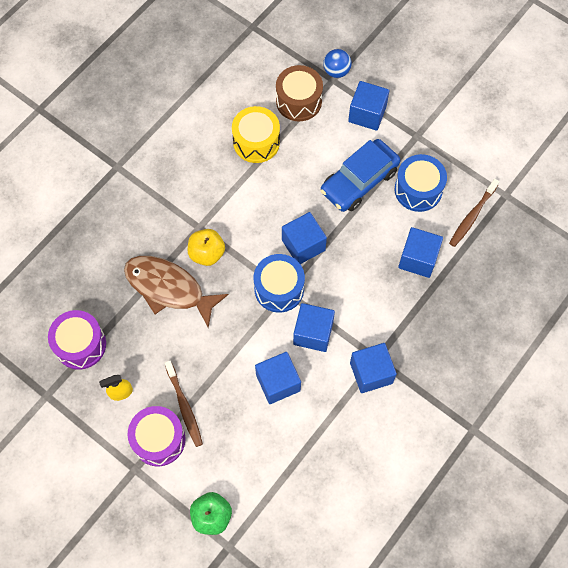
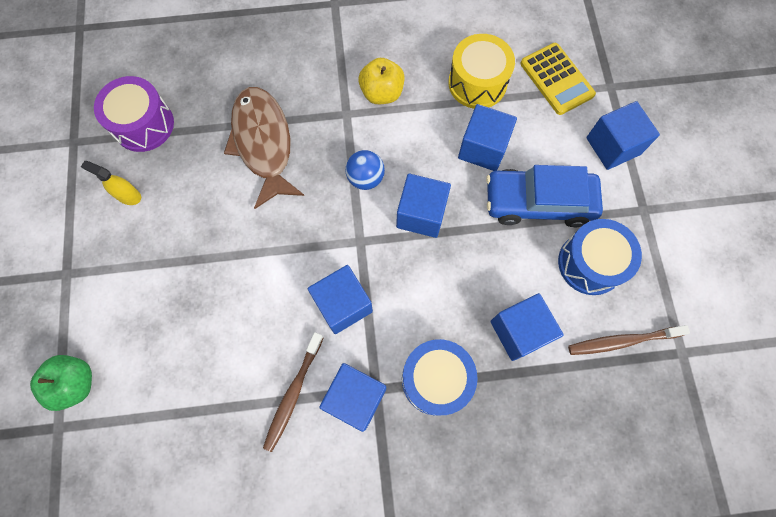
camera: 45 degrees right, 5 degrees up
purple drum [128,406,185,466] -> none
brown toothbrush [165,360,203,447] -> brown toothbrush moved to [263,332,324,452]
yellow apple [188,229,225,266] -> yellow apple moved to [359,58,405,104]
blue drum [254,254,305,313] -> blue drum moved to [402,339,478,416]
blue cube [255,352,301,404] -> blue cube moved to [458,104,517,171]
brown drum [276,65,323,121] -> yellow calculator [520,43,596,115]
blue ball [323,49,352,78] -> blue ball moved to [345,150,385,190]

